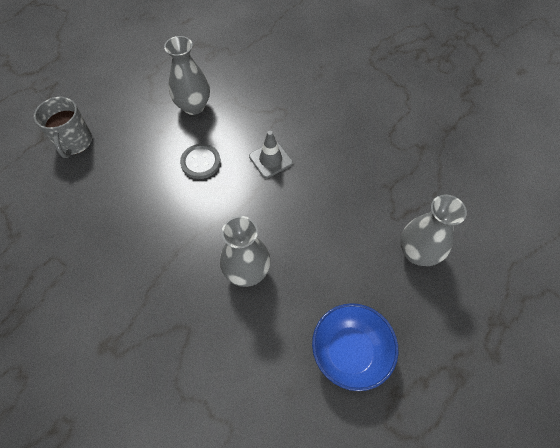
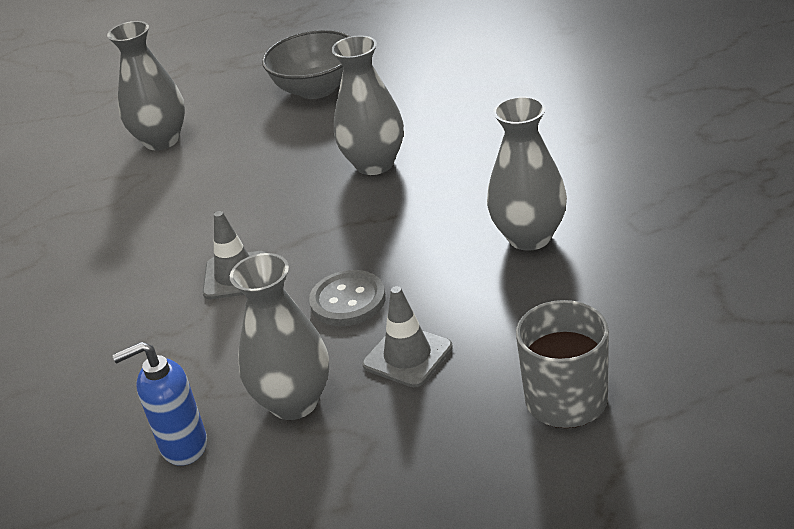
camera: 145 degrees left, 25 degrees down
blue bowl [312,303,399,391] -> grey bowl [262,30,351,99]
none -> blue soap dispenser [112,342,207,466]
none -> grey traffic cone [362,286,453,387]
none -> grey vase [487,96,567,251]

